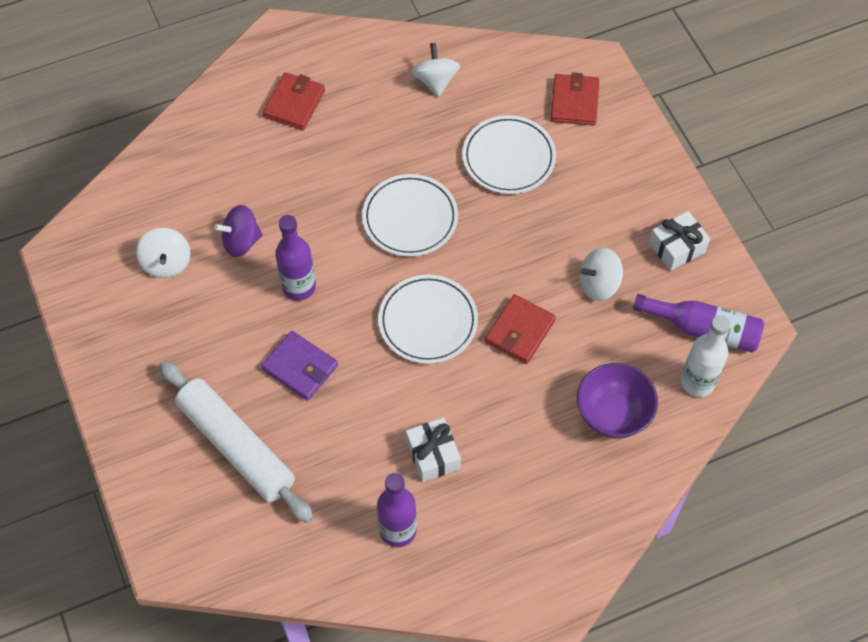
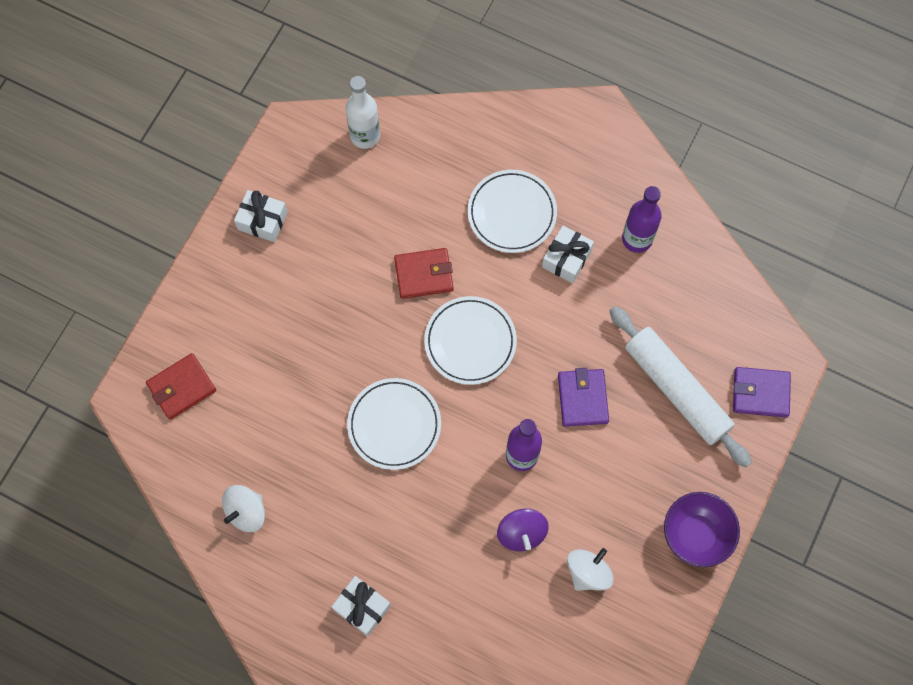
camera: 130 degrees left, 10 degrees up
white rolling pin [159,360,313,523] -> white rolling pin turned 45 degrees counterclockwise [610,306,752,468]
purple spinning top [214,205,263,257] -> purple spinning top turned 45 degrees clockwise [497,509,549,551]
red wallet [262,72,325,130] -> white gift [331,576,391,636]
white plate [462,115,556,194] -> white plate moved to [468,170,557,253]
purple bowl [577,363,658,439] -> purple bowl moved to [664,492,740,567]
white spinning top [580,248,623,301] -> none
purple bottle [633,294,764,353] -> none
none -> purple wallet [733,367,791,418]

